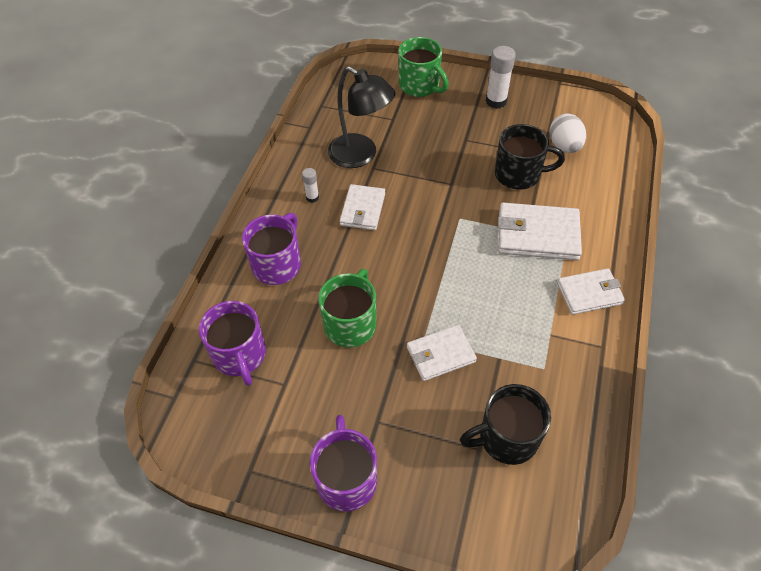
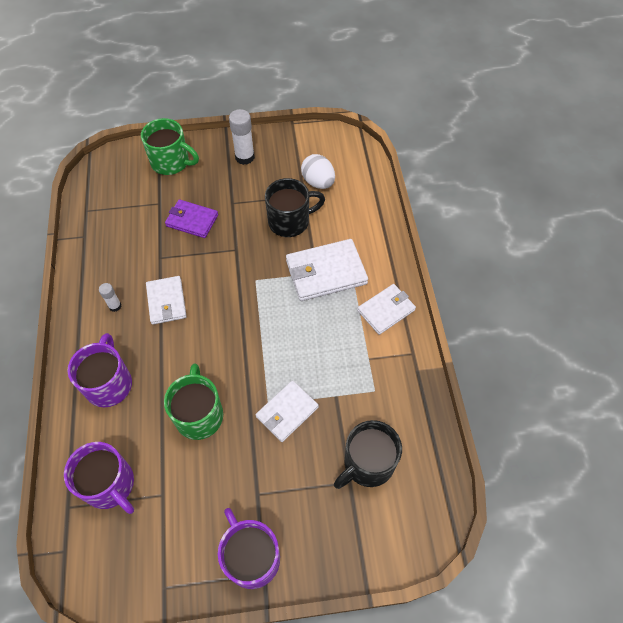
camera: 25 degrees left, 5 degrees up
black lamp [328,67,396,168] -> none
none -> purple wallet [165,199,218,238]

